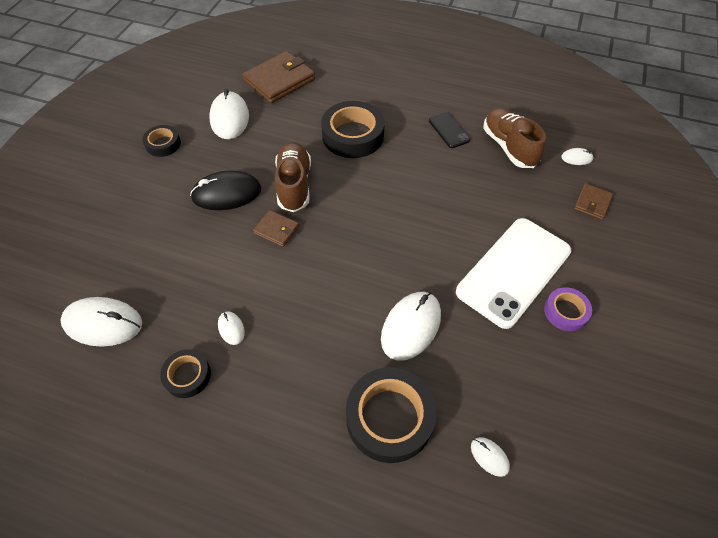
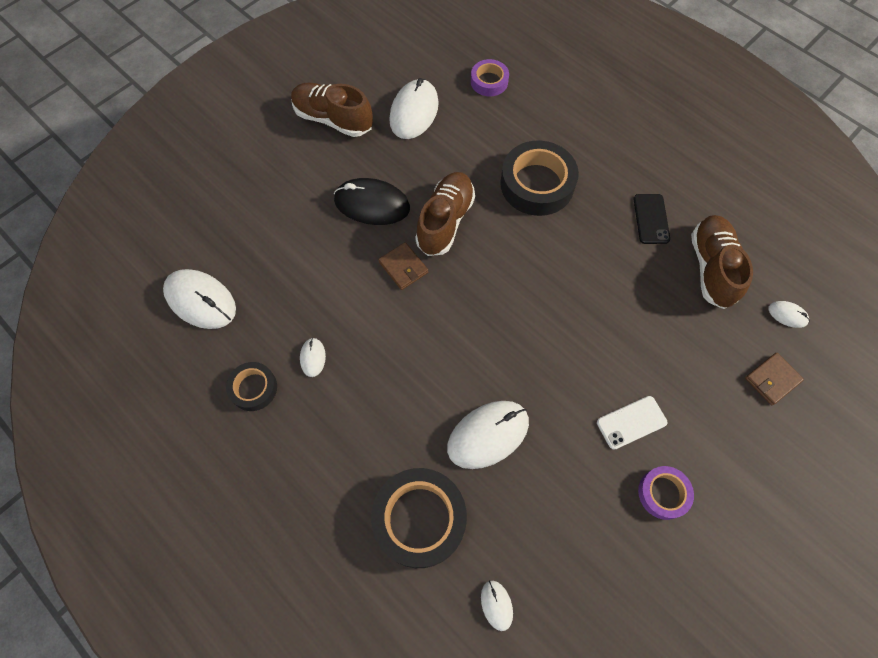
camera: 25 degrees right, 10 degrees up
black tape [143,125,181,157] -> brown shoe [291,82,373,137]
brown wallet [243,51,315,103] -> purple tape [471,59,509,96]
white phone [456,218,571,329] -> white phone [597,396,667,450], size x0.45

